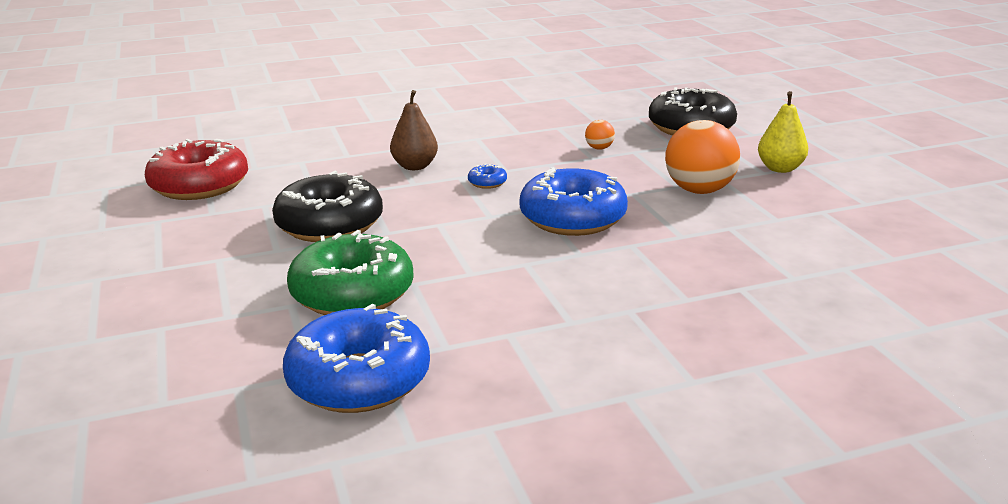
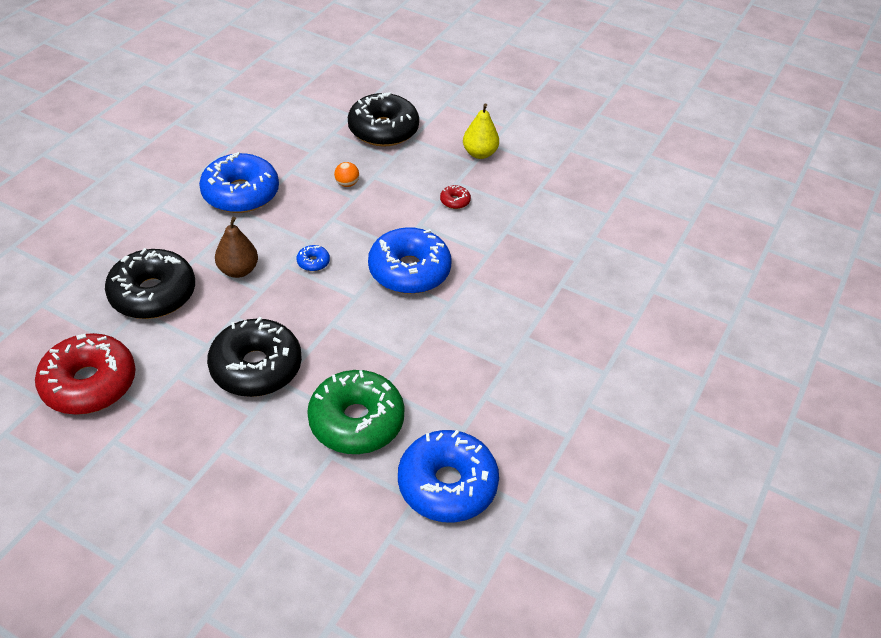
camera: 45 degrees left, 20 degrees up
orange ball [665,120,740,194] -> red donut [440,185,471,209]
none -> black donut [105,248,195,319]
none -> blue donut [199,152,279,213]

